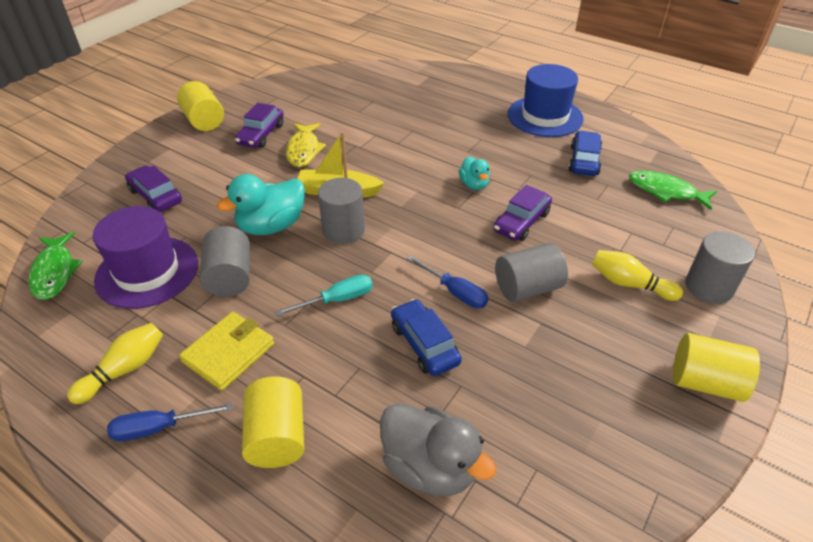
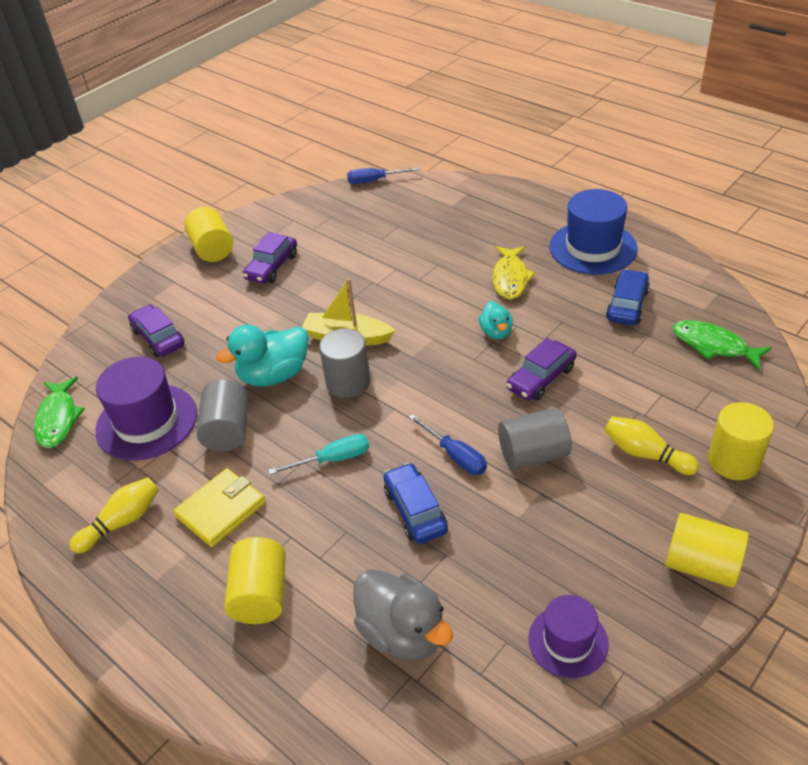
camera: 10 degrees right, 0 degrees up
blue screwdriver [107,403,233,441] -> blue screwdriver moved to [347,167,420,184]
yellow fish [286,123,326,167] -> yellow fish moved to [492,246,536,300]
grey cylinder [685,231,755,304] -> yellow cylinder [708,402,774,480]
none -> purple hat [528,595,609,678]

